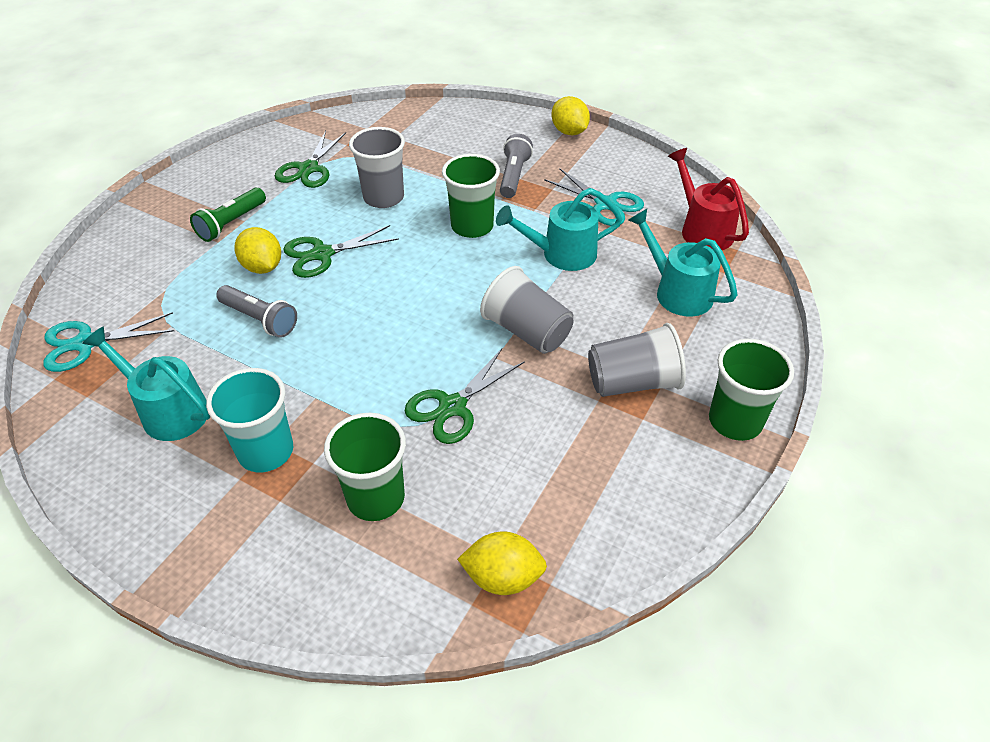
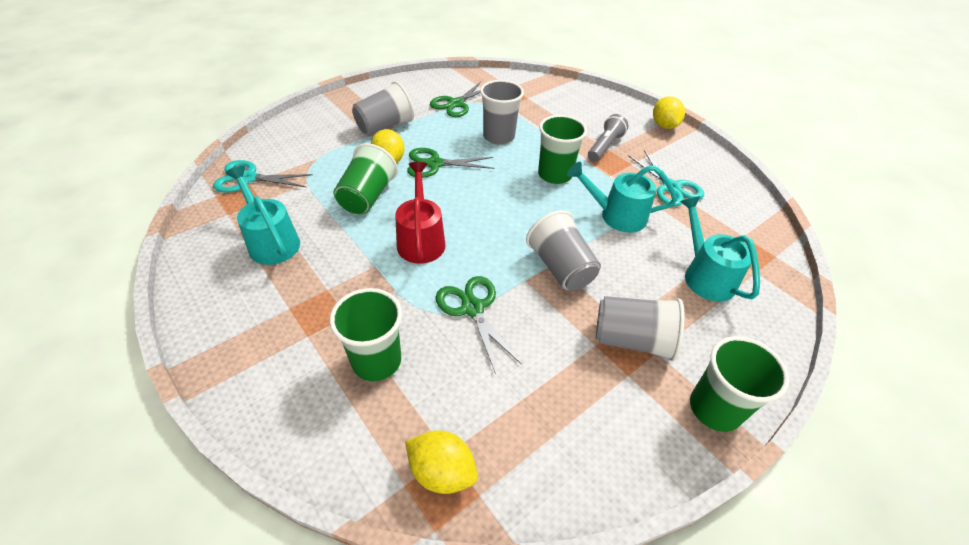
camera: 20 degrees right, 0 degrees up
green flashlight [190,188,266,242] -> grey cup [352,81,414,135]
turquoise cup [206,368,293,472] -> none
grey flashlight [216,285,297,338] -> green cup [333,143,398,214]
green scissors [405,349,525,444] -> green scissors turned 90 degrees clockwise [436,276,522,374]
red watering can [668,148,749,250] -> red watering can moved to [395,162,446,264]

